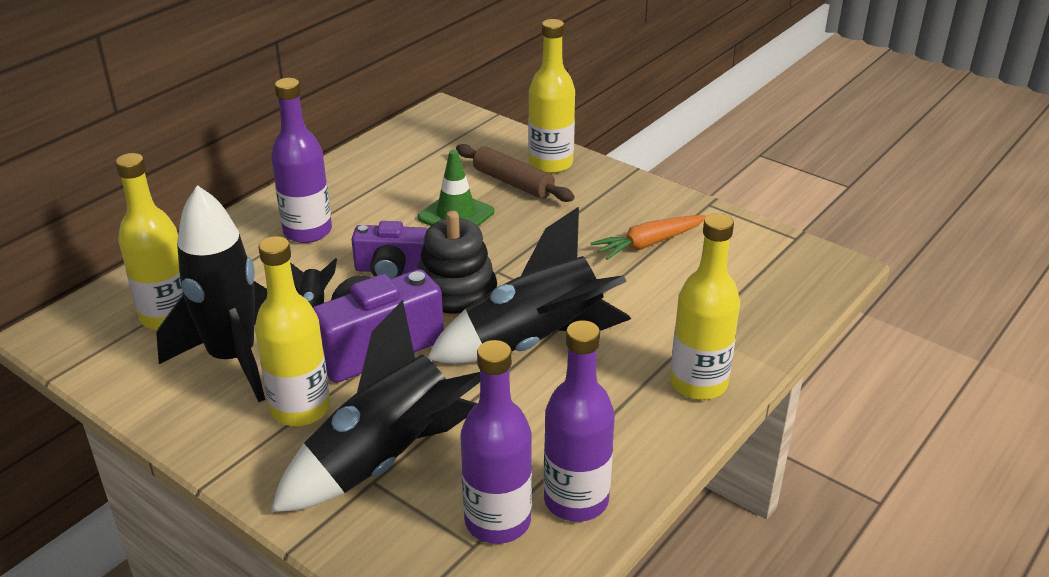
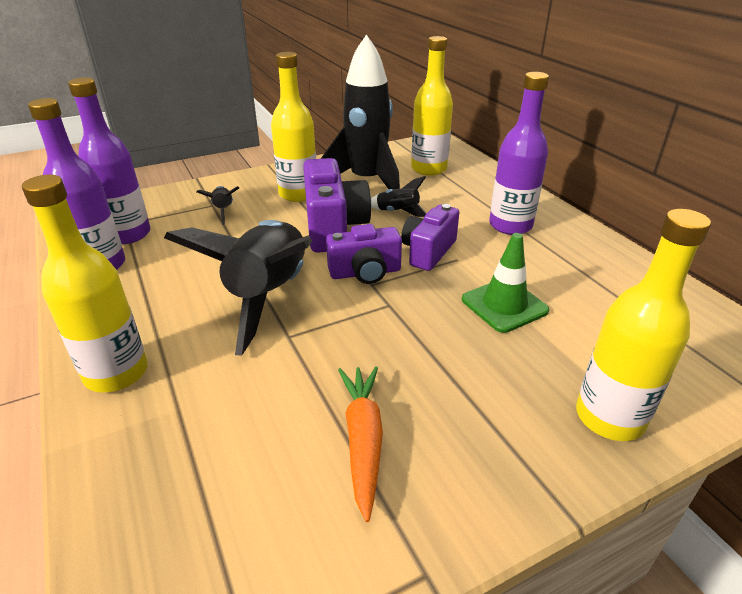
camera: 115 degrees right, 0 degrees up
black rocket [271,300,480,512] -> black rocket [197,186,239,225], size x0.42
black stacking toy [417,211,497,322] -> purple camera [326,224,402,284]
brown rolling pin [456,144,575,202] -> none

